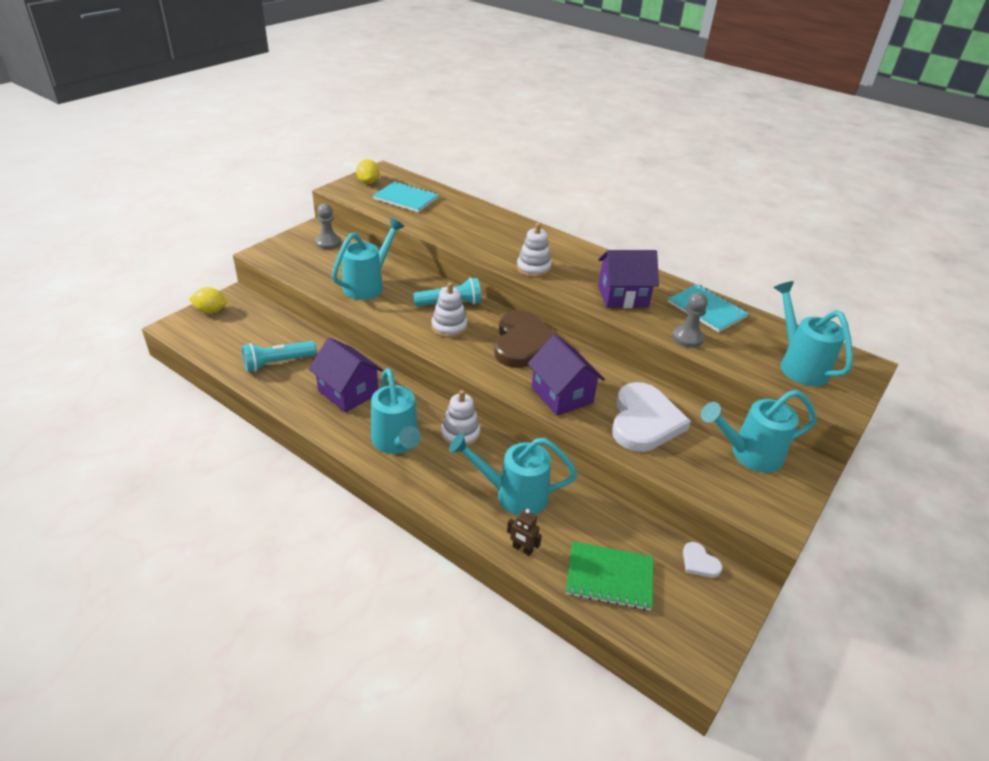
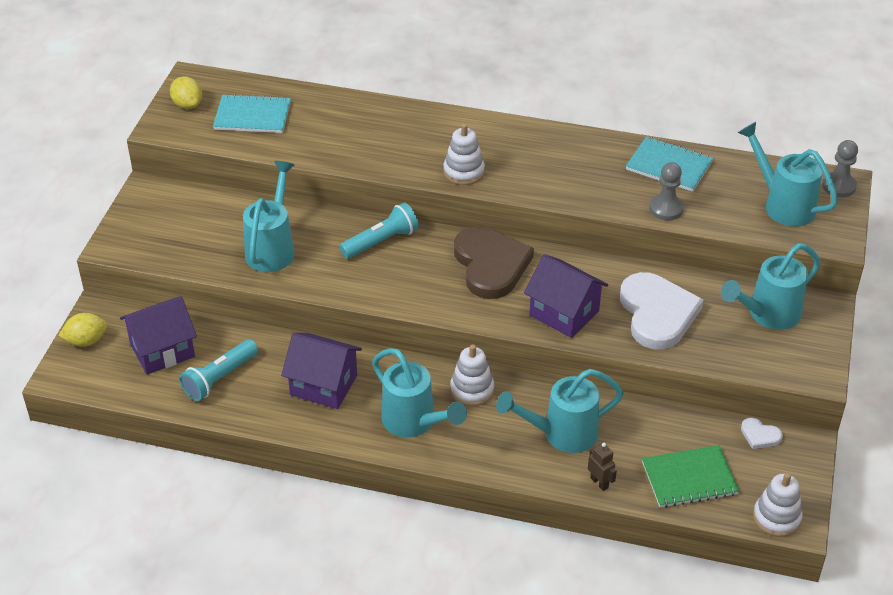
camera: 20 degrees left, 5 degrees up
grey pawn [315,204,341,249] -> grey pawn moved to [822,140,858,198]
white stacking toy [431,282,467,338] -> white stacking toy moved to [753,473,803,537]
brown robot [507,509,542,556] -> brown robot turned 135 degrees counterclockwise [588,443,617,491]
purple house [598,250,659,308] -> purple house moved to [120,296,197,375]

